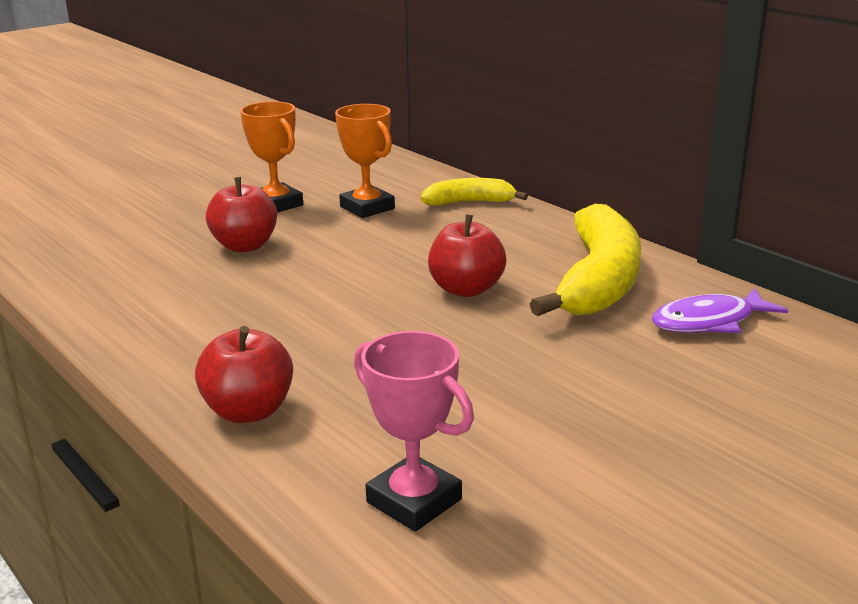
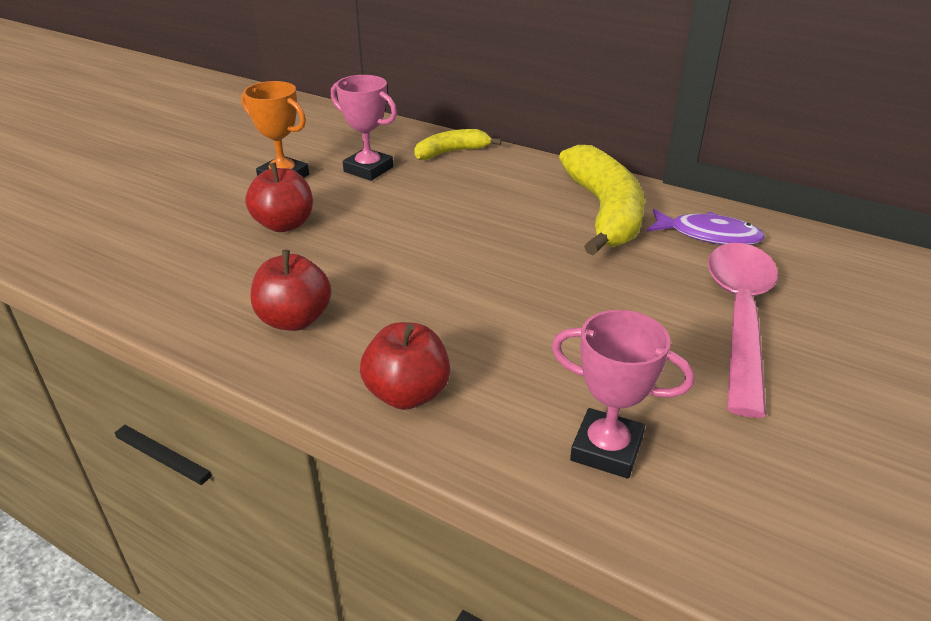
camera: 20 degrees left, 10 degrees up
orange trophy [335,104,395,218] -> pink trophy [331,75,397,181]
red apple [428,214,506,297] -> red apple moved to [251,250,331,331]
purple fish [651,288,788,333] -> purple fish turned 120 degrees counterclockwise [647,209,765,245]
none -> pink spoon [708,243,778,418]

